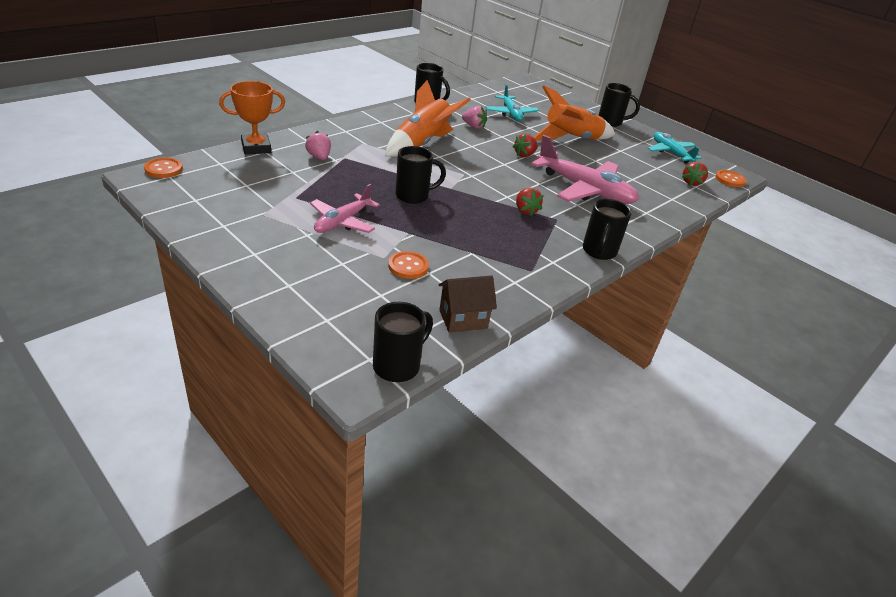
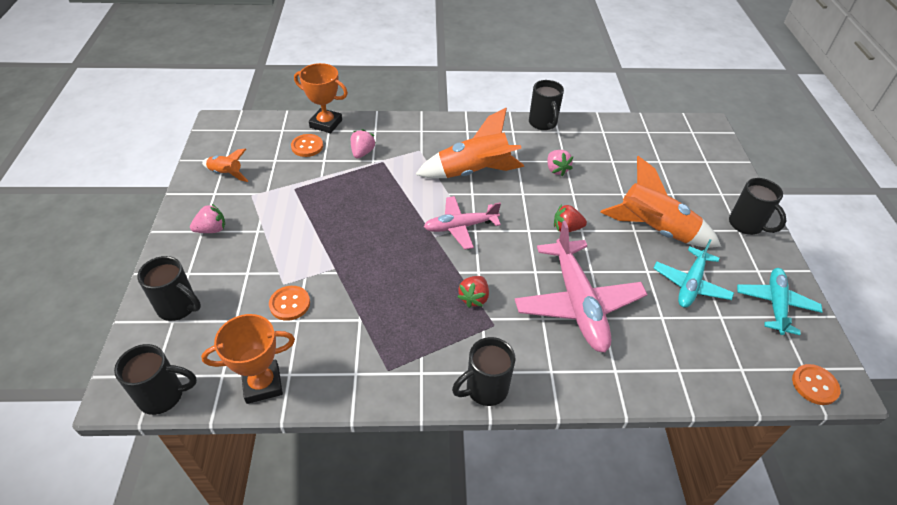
camera: 45 degrees right, 10 degrees up
orange button [144,157,183,178] -> orange button moved to [291,134,323,157]
pink plane [310,184,380,233] -> pink plane moved to [424,196,501,250]
black mug [395,146,446,204] -> black mug moved to [137,256,201,321]
brown house [439,275,497,333] -> orange trophy [201,314,295,404]
turquoise plane [486,84,539,122] -> turquoise plane moved to [653,239,734,308]
red strawberry [682,162,708,186] -> none
none -> pink strawberry [190,204,225,233]
none -> orange rocket [202,149,248,182]

